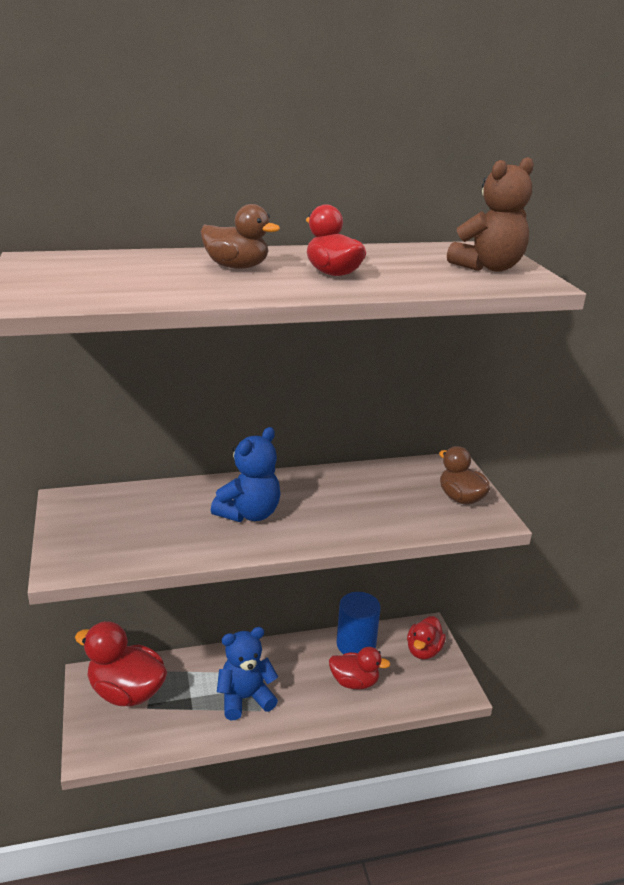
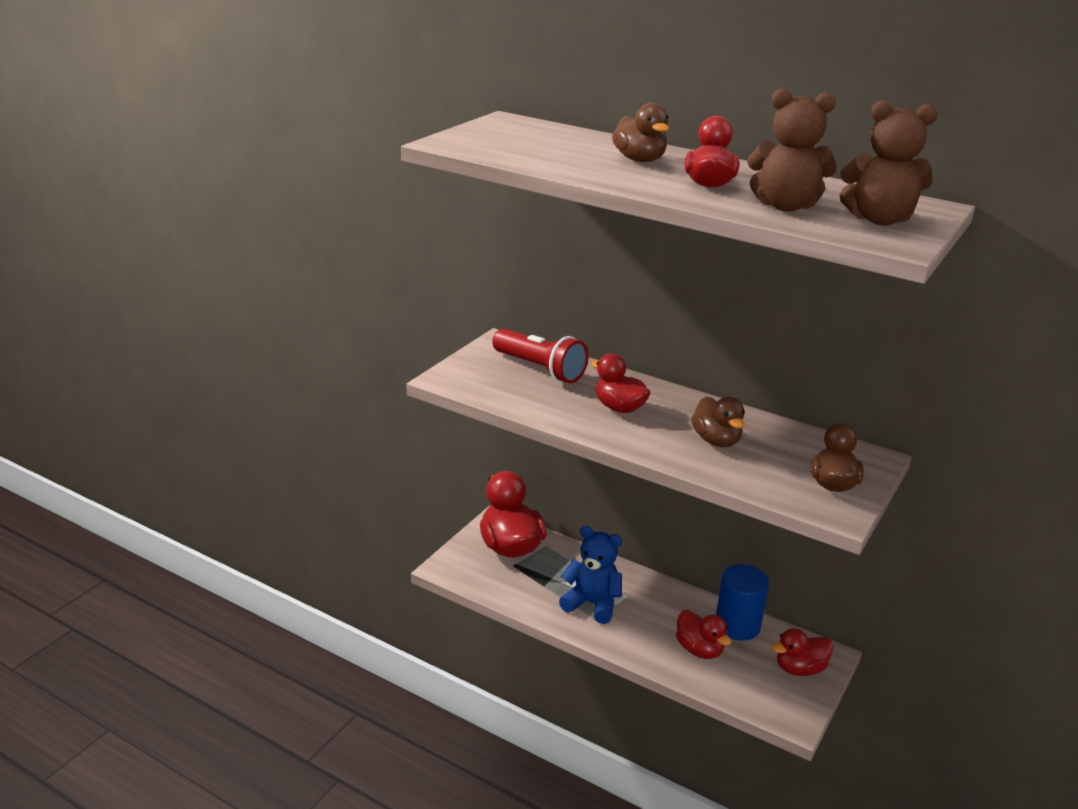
camera: 45 degrees right, 0 degrees up
blue teddy bear [211,427,280,522] -> red duck [591,354,650,413]
none -> red flashlight [492,329,589,383]
none -> brown duck [691,396,745,447]
none -> brown teddy bear [747,88,837,211]

